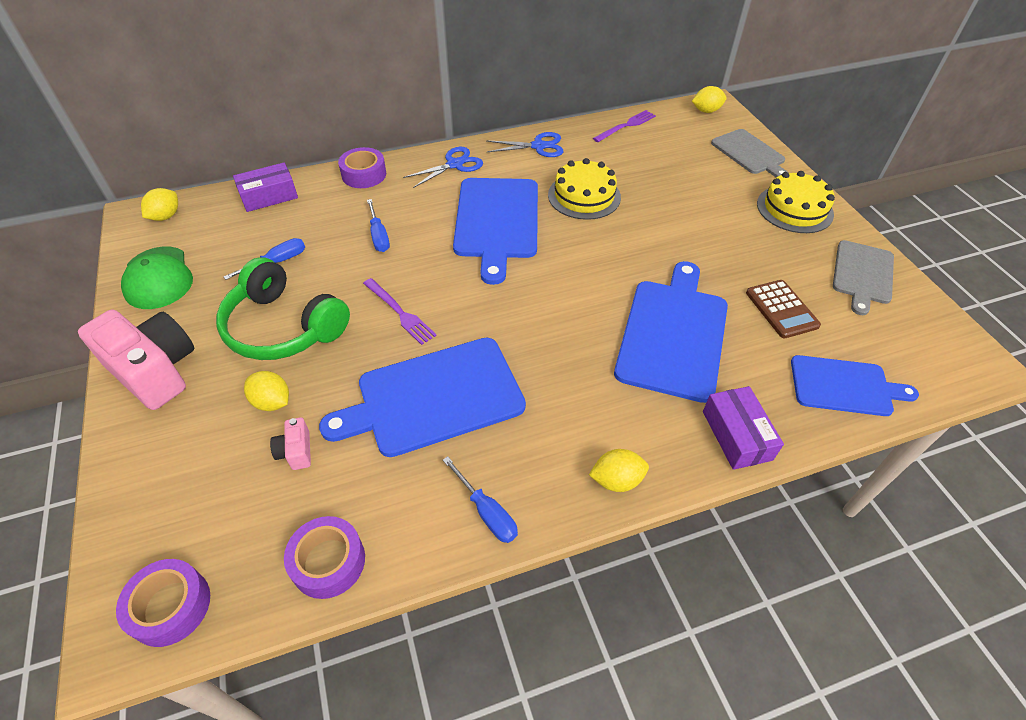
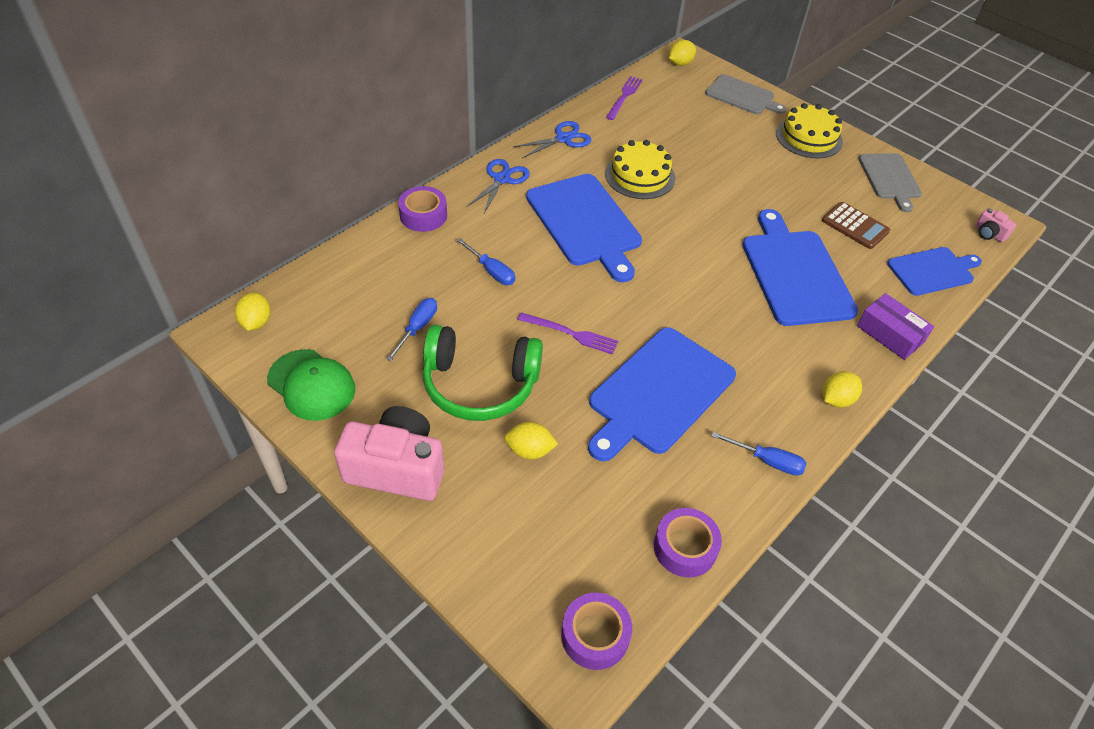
camera: 30 degrees left, 0 degrees up
purple box [233,163,298,212] -> none
pink camera [270,417,311,470] -> pink camera moved to [975,208,1016,242]

